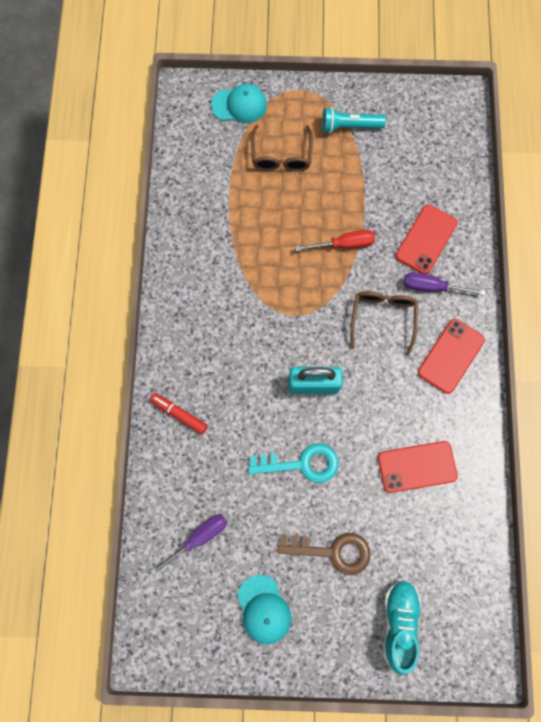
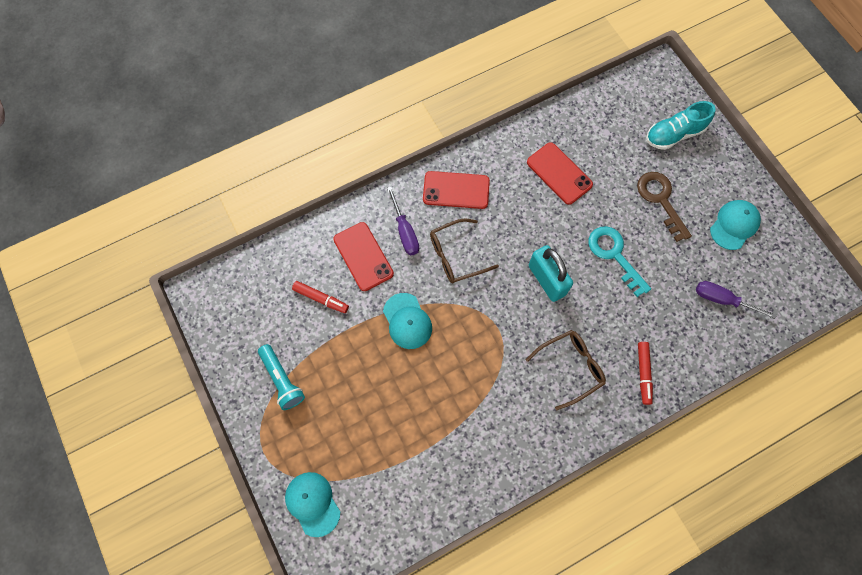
camera: 120 degrees left, 5 degrees down
brown glasses [251,124,313,172] -> brown glasses moved to [526,330,606,410]
red screwdriver [295,230,375,251] -> turquoise cap [383,293,432,349]
red phone [395,205,458,274] -> red phone turned 60 degrees clockwise [333,222,394,291]
none -> red marker [292,281,349,313]

